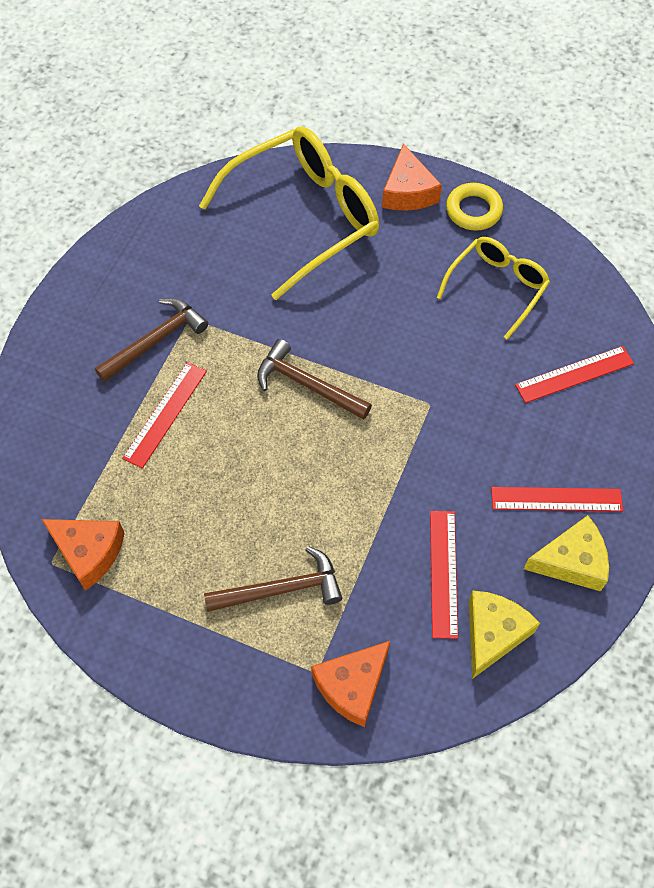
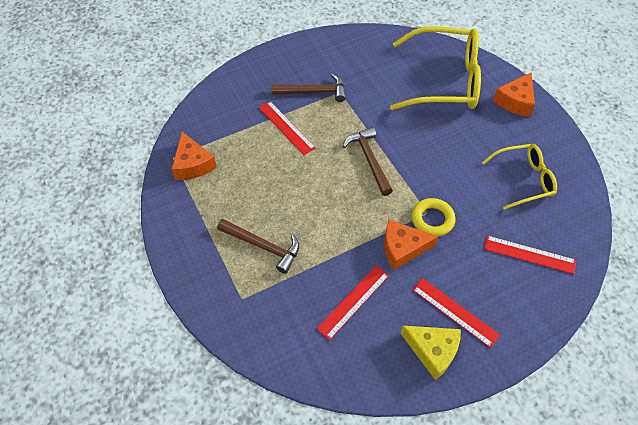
camera: 40 degrees right, 5 degrees down
red ruler [122,362,207,468] -> red ruler turned 75 degrees clockwise [258,101,316,155]
orange cheese [311,641,390,727] -> orange cheese moved to [384,220,439,270]
yellow ring [446,183,503,231] -> yellow ring moved to [411,198,456,237]
yellow cheese [469,591,540,679] -> none

